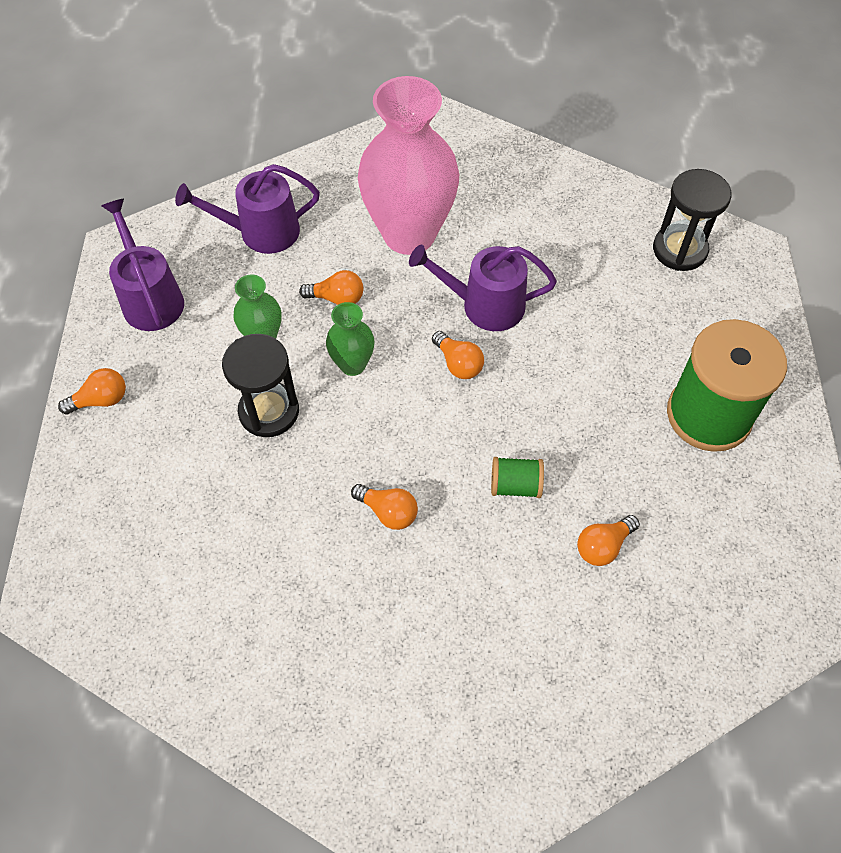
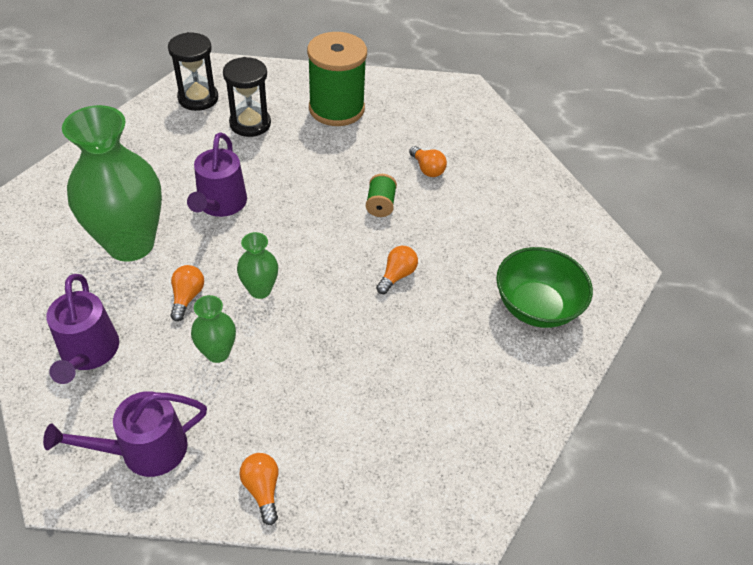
camera: 90 degrees left, 10 degrees down
black hourglass [222,334,299,437] -> black hourglass moved to [223,57,271,137]
pink vase [358,76,459,255] -> green vase [62,105,162,262]
orange light bulb [432,331,484,379] -> none
none -> green bowl [496,247,593,328]

